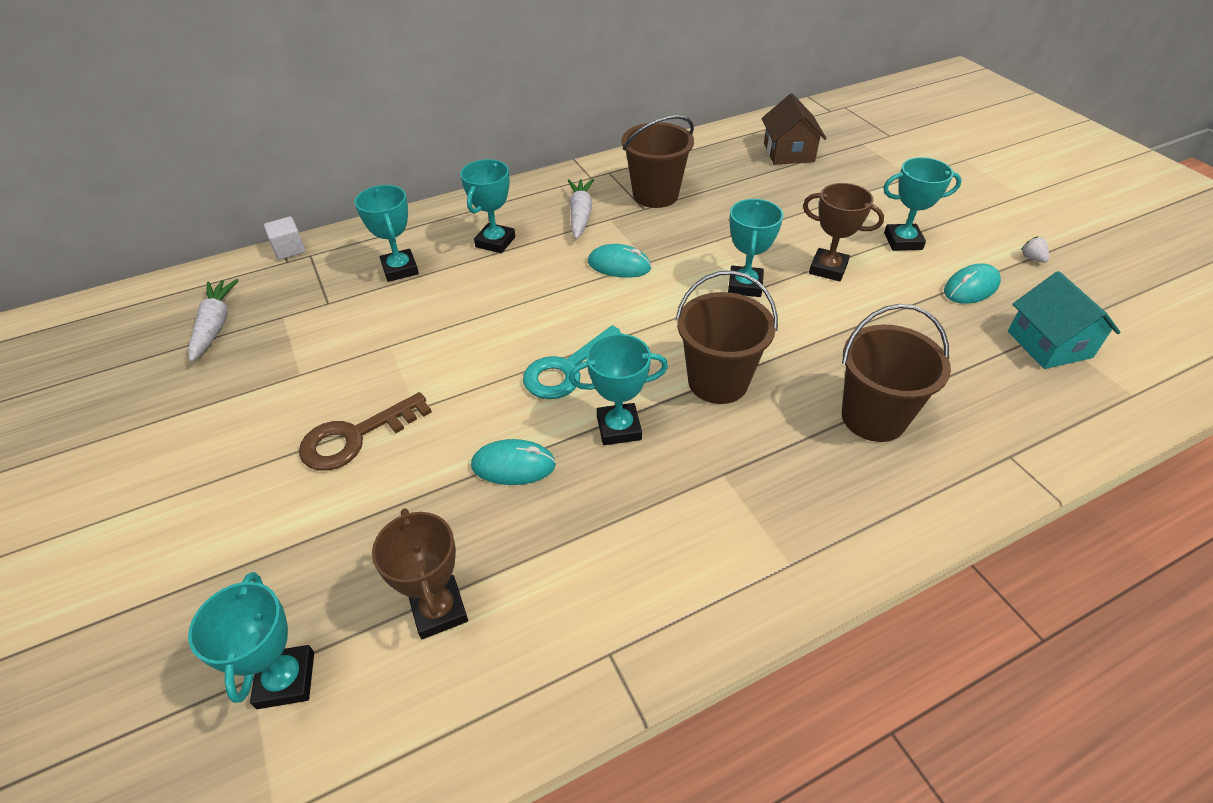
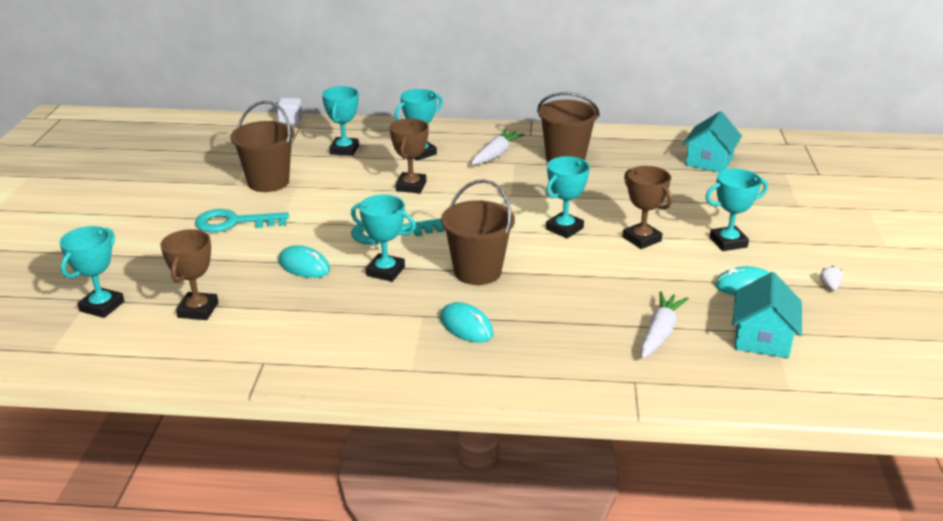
camera: 30 degrees right, 15 degrees down
white carrot [188,279,239,362] -> white carrot moved to [641,291,689,358]
brown key [299,392,432,471] -> turquoise key [195,209,289,232]
turquoise mouse [588,244,652,278] -> turquoise mouse moved to [440,302,494,343]
brown house [761,93,827,165] -> turquoise house [683,111,742,172]
brown bucket [842,304,951,442] -> brown bucket moved to [230,101,295,192]
turquoise trophy [883,157,962,251] -> turquoise trophy turned 45 degrees counterclockwise [706,168,768,251]
none -> brown trophy [390,118,429,193]

